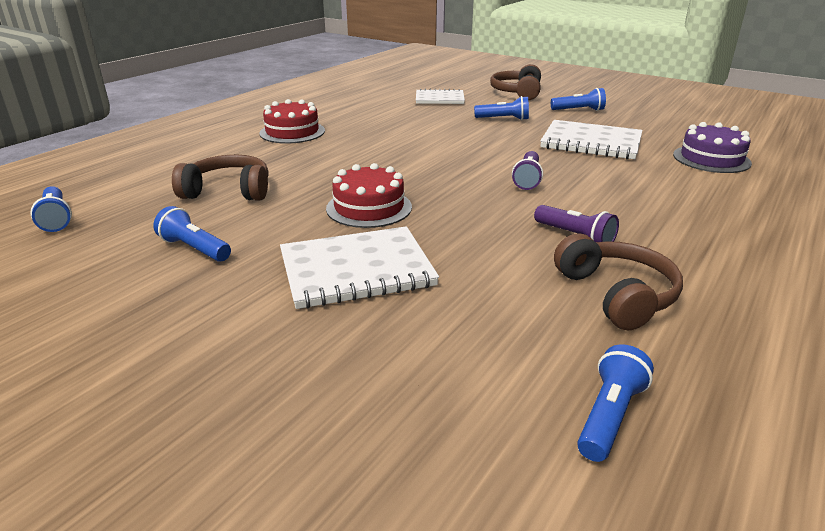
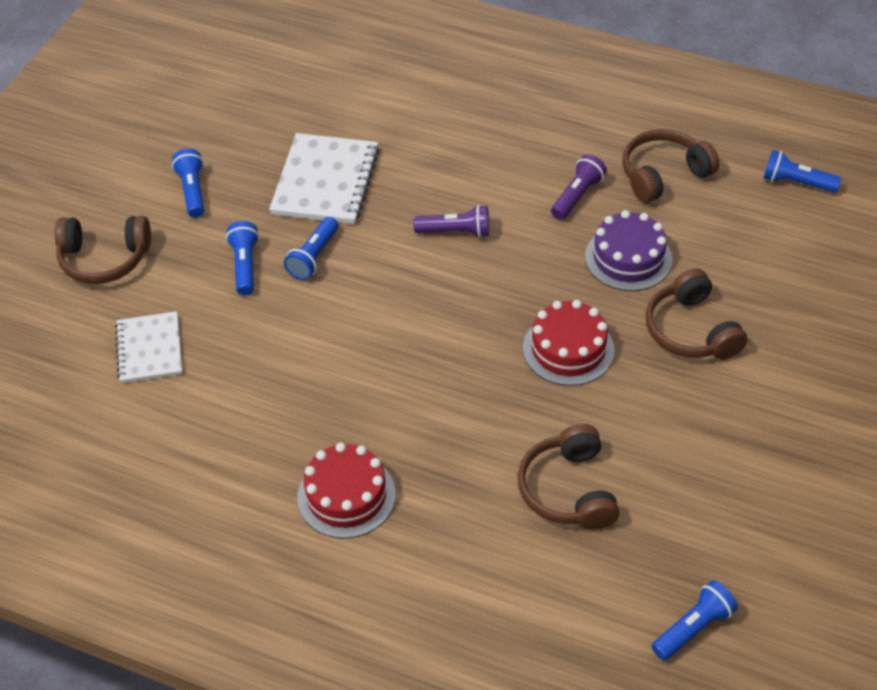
camera: 100 degrees left, 20 degrees up
blue flashlight [153,206,231,262] -> blue flashlight moved to [284,217,339,280]
white notebook [280,226,439,309] -> brown headphones [646,269,748,359]
purple cake [673,122,752,173] -> purple cake moved to [585,210,672,291]

